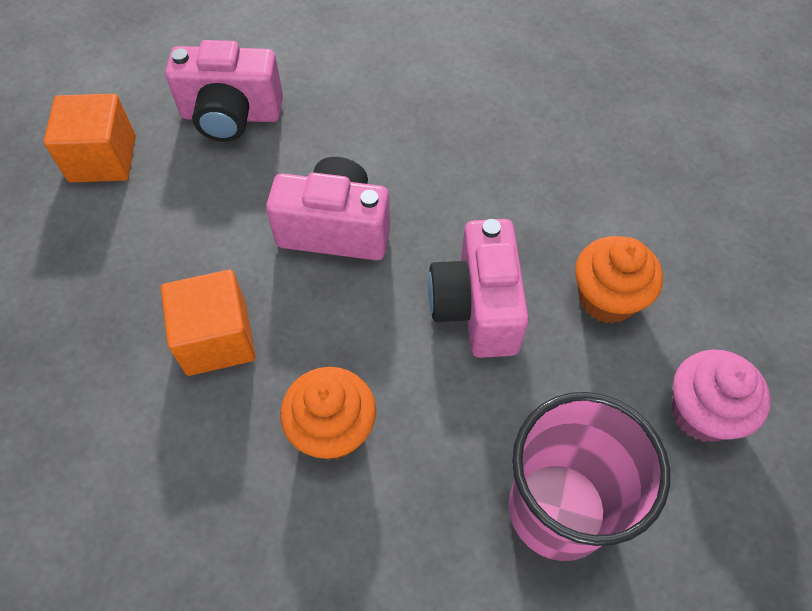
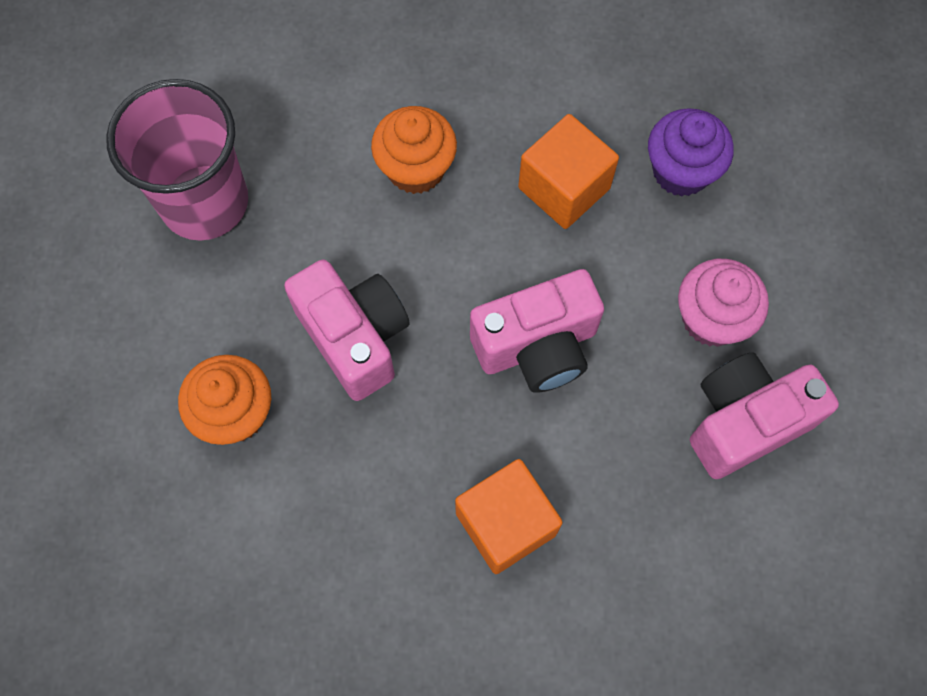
camera: 150 degrees right, 10 degrees up
orange cube [44,94,136,182] -> orange cube moved to [455,459,563,574]
pink cupcake [672,349,771,442] -> pink cupcake moved to [678,259,769,347]
none -> purple cupcake [648,108,734,197]

